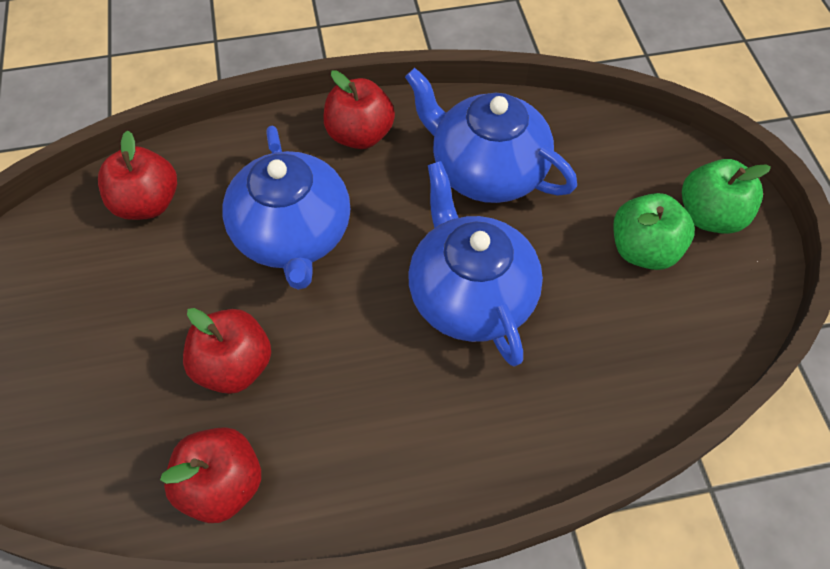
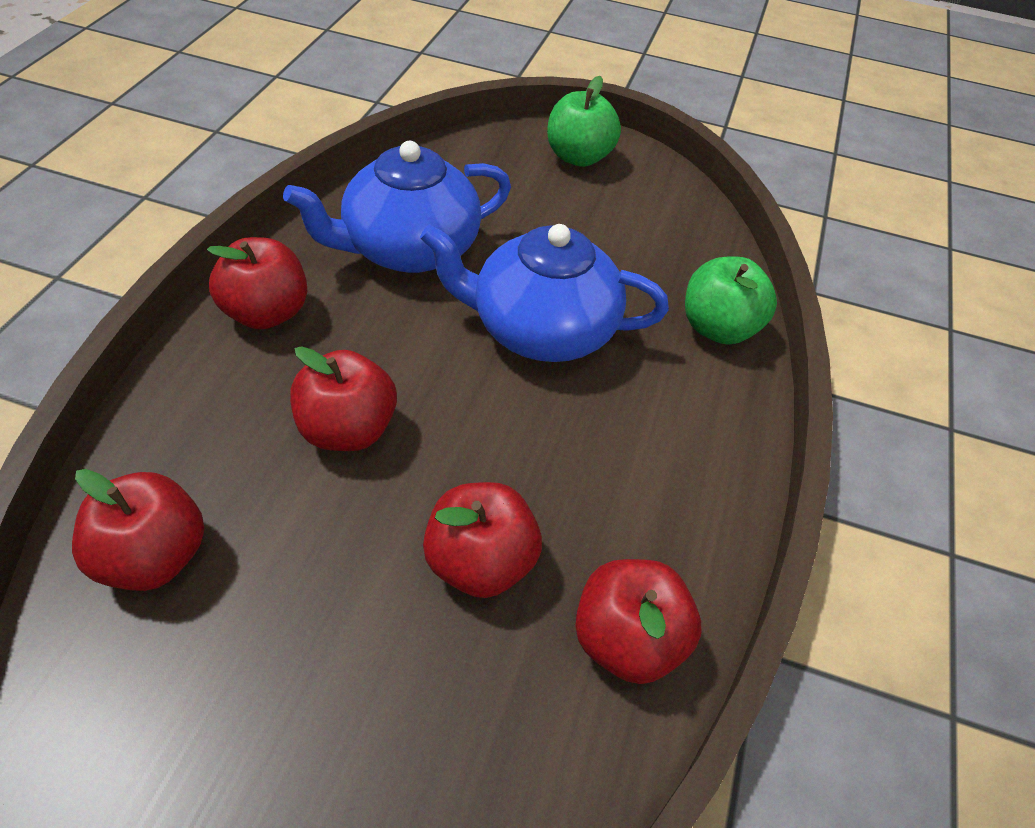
camera: 65 degrees left, 10 degrees down
blue teapot [222,125,350,290] -> red apple [290,346,397,451]
green apple [613,193,695,270] -> green apple moved to [685,257,777,345]

